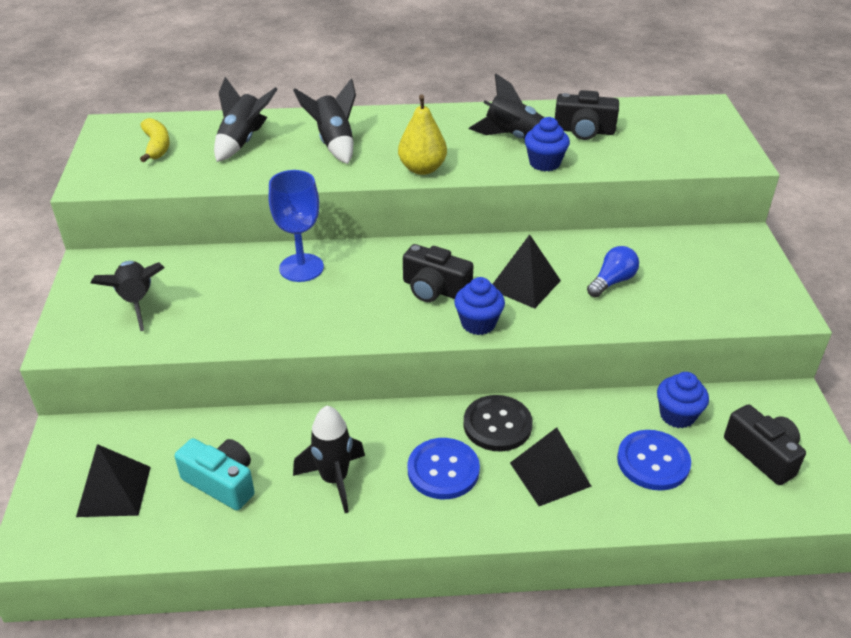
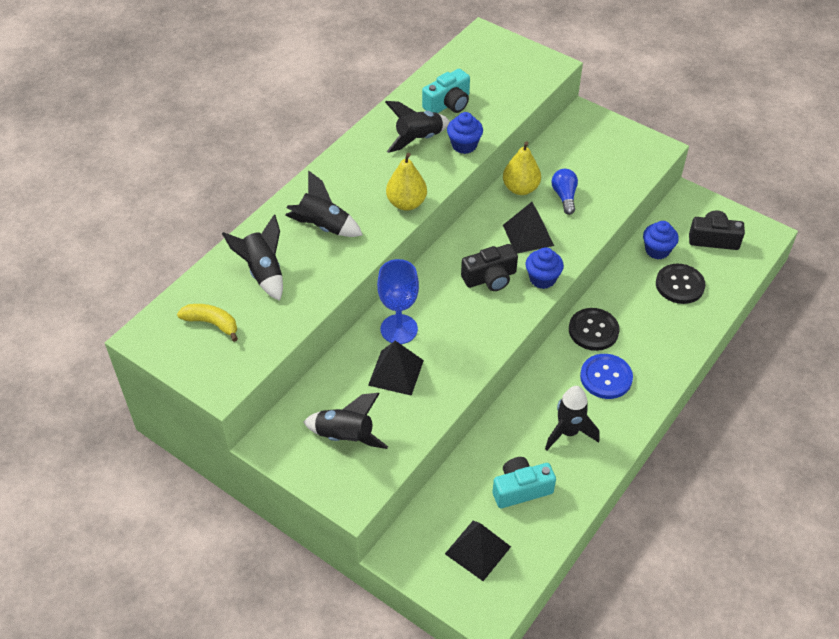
camera: 50 degrees left, 10 degrees up
black pyramid [510,427,592,506] -> black pyramid moved to [368,341,424,396]
black camera [555,90,619,140] -> turquoise camera [422,69,470,113]
blue button [617,430,691,491] -> black button [656,264,706,304]
none -> yellow pear [503,141,541,195]

